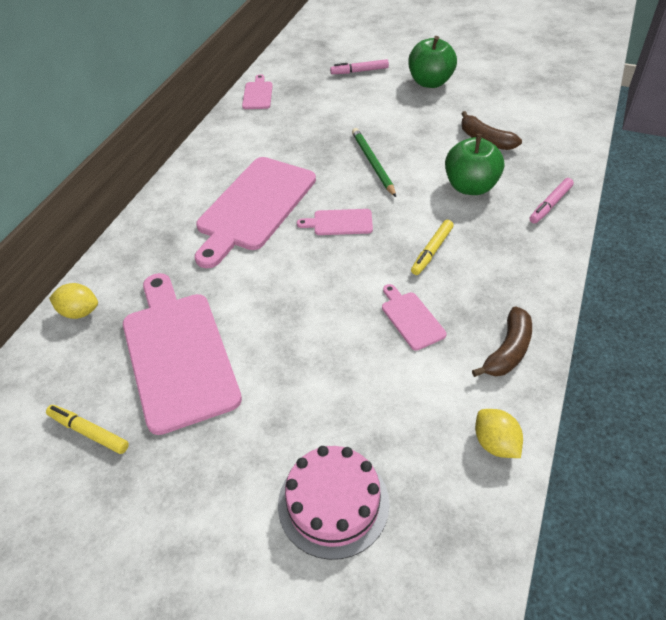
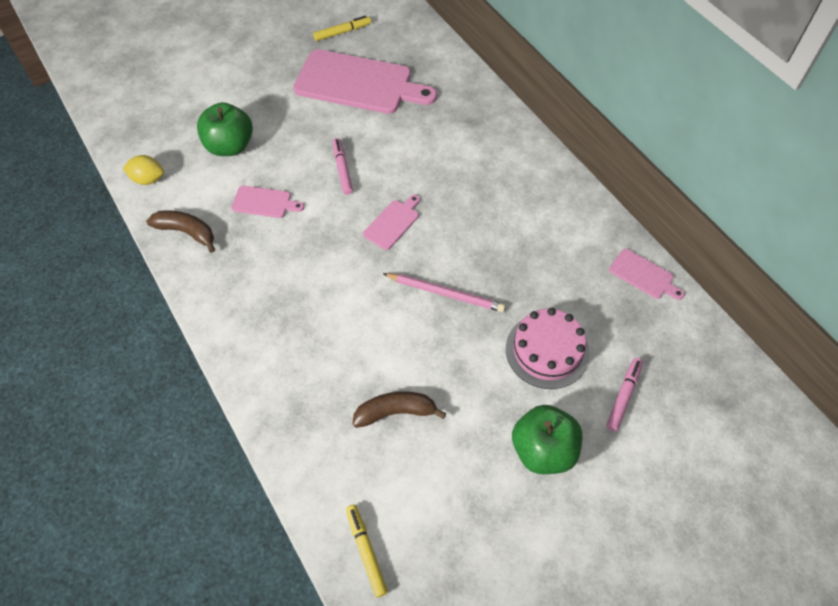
camera: 125 degrees right, 10 degrees up
yellow lemon [49,283,98,319] -> none
pink cutting board [195,157,316,268] -> none
pink cake [278,446,389,560] -> pink cake moved to [506,308,589,389]
green pencil [352,128,396,197] -> pink pencil [383,273,505,312]
yellow marker [411,220,454,275] -> yellow marker moved to [346,505,388,597]
green apple [445,134,504,195] -> green apple moved to [197,102,253,156]
brown banana [472,306,532,377] -> brown banana turned 135 degrees clockwise [146,210,215,253]
pink marker [529,178,574,224] -> pink marker moved to [333,138,353,195]

